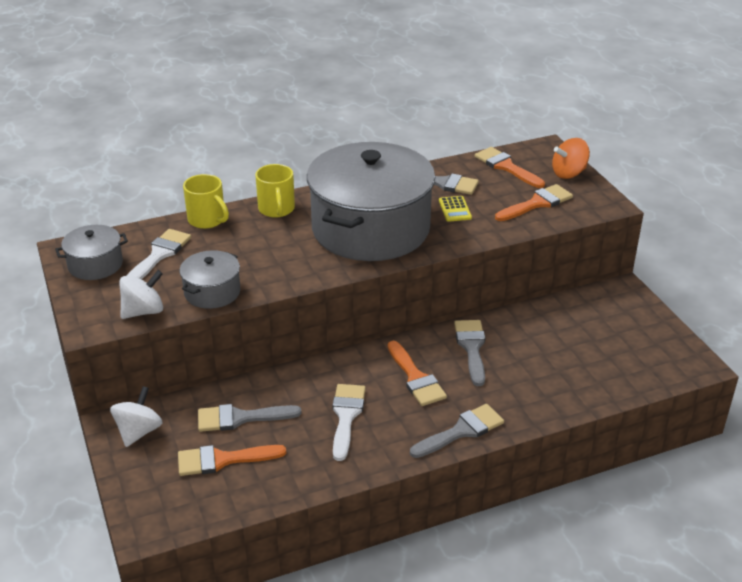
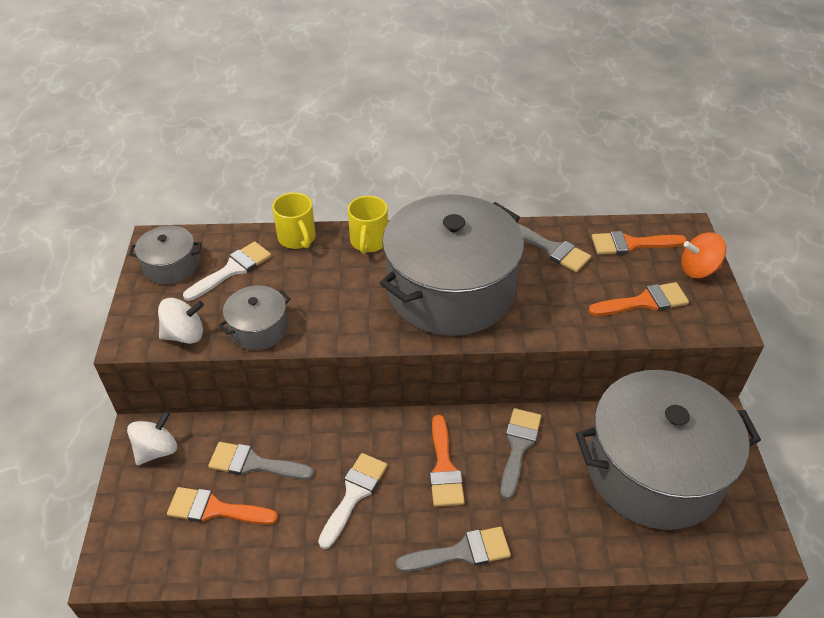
camera: 20 degrees right, 10 degrees up
yellow calculator [439,196,472,222] -> none
orange brush [475,147,545,188] -> orange brush turned 75 degrees counterclockwise [592,231,687,255]
none -> grey pot [576,370,761,530]

